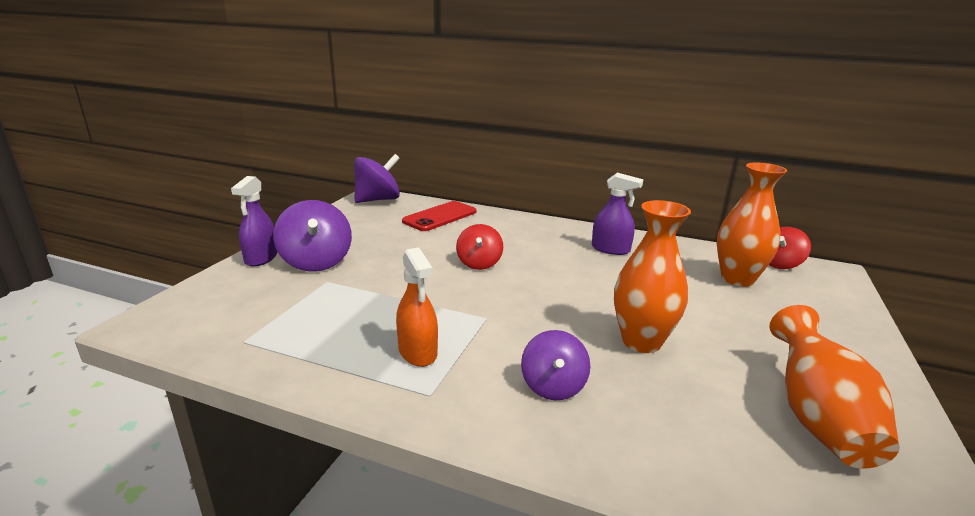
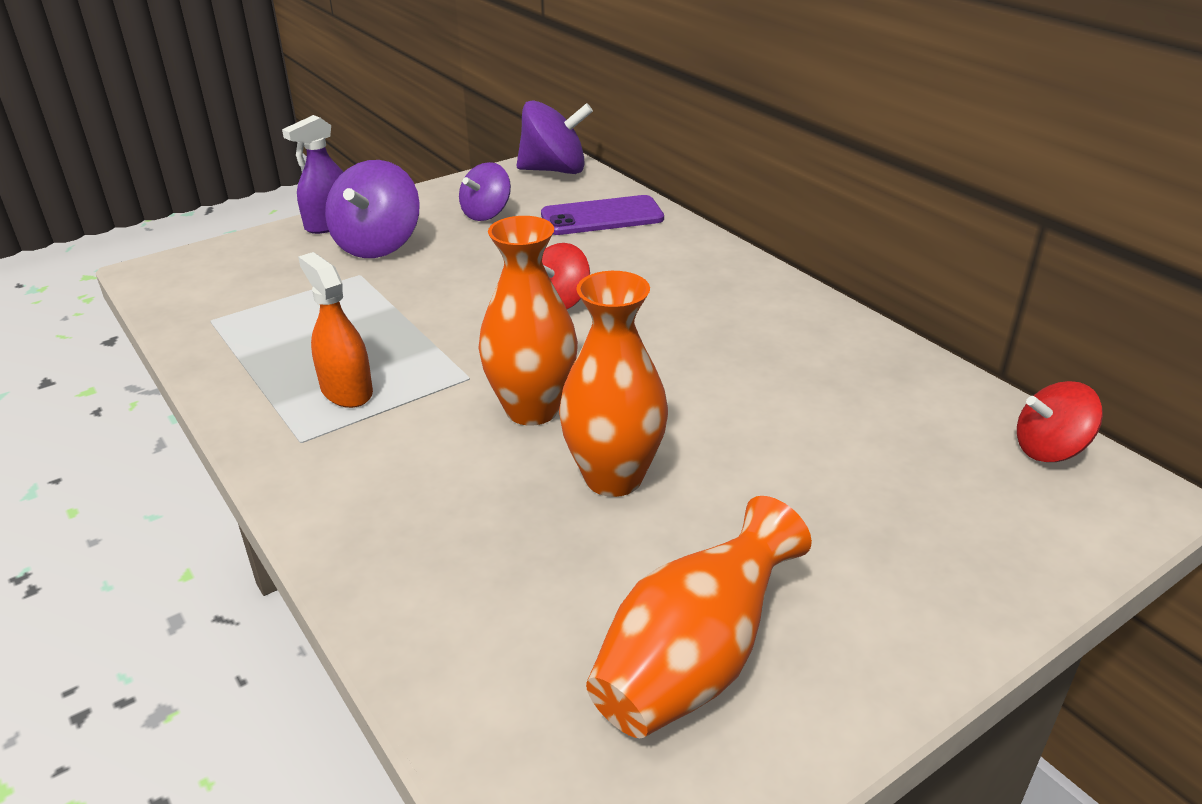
camera: 35 degrees right, 10 degrees up
orange spray bottle [396,247,438,367] -> orange spray bottle turned 135 degrees clockwise [298,252,373,408]
red phone [402,201,476,231] -> purple phone [541,195,664,235]
purple spinning top [521,330,590,400] -> purple spinning top moved to [459,162,511,221]
purple spray bottle [592,173,644,255] -> none
orange vase [717,163,787,287] -> orange vase moved to [478,216,578,426]

